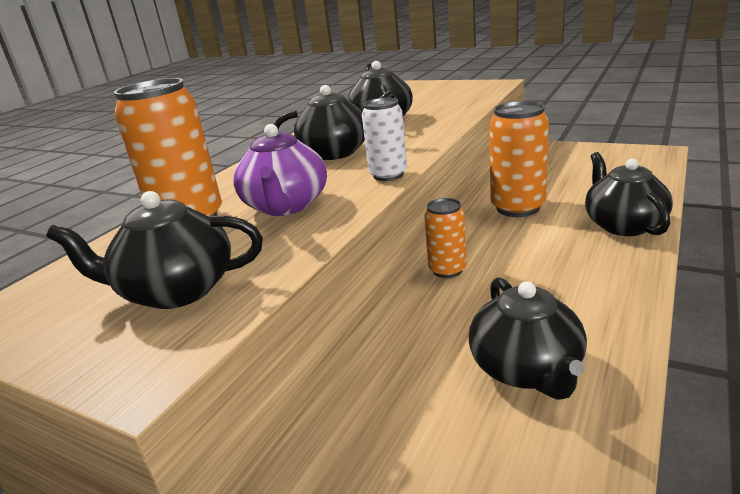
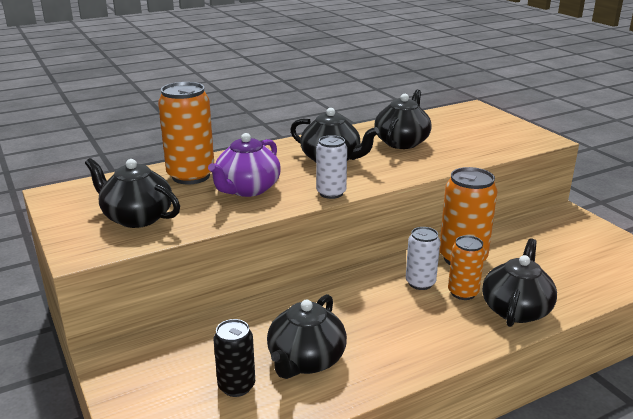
camera: 30 degrees right, 0 degrees up
orange can [424,198,467,278] -> orange can moved to [448,235,485,300]
none -> black can [213,319,255,397]
none -> white can [406,227,440,290]

